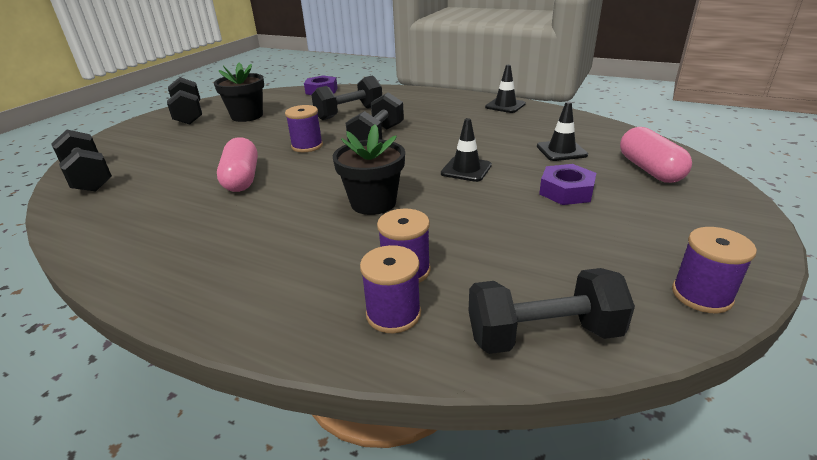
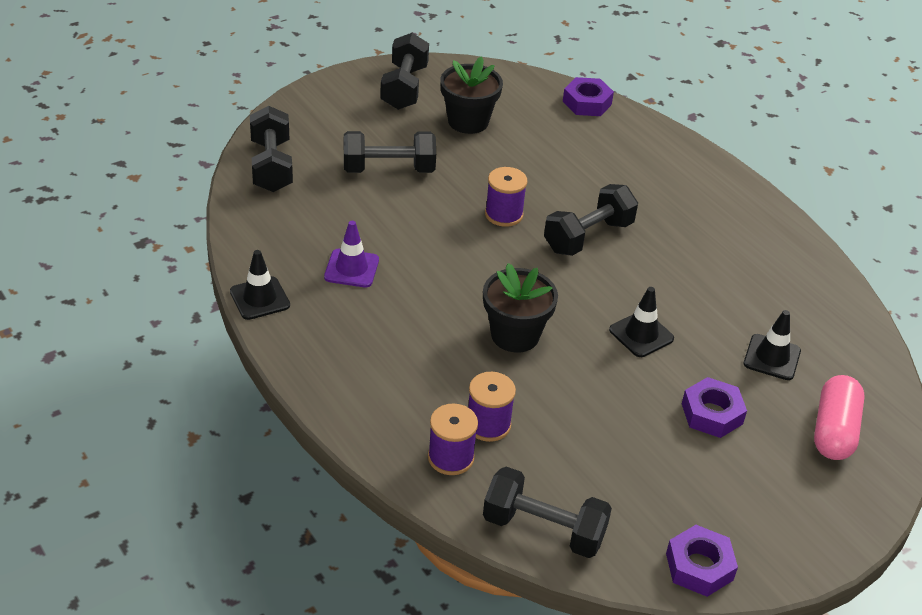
camera: 25 degrees right, 10 degrees up
pink capsule [217,137,258,192] -> none
black dumbbell [311,75,382,120] -> black dumbbell moved to [344,131,436,173]
black traffic cone [485,65,526,113] -> black traffic cone moved to [230,250,290,320]
purple spool [672,227,757,313] -> purple nut [666,525,738,597]
none -> purple traffic cone [324,221,379,288]

